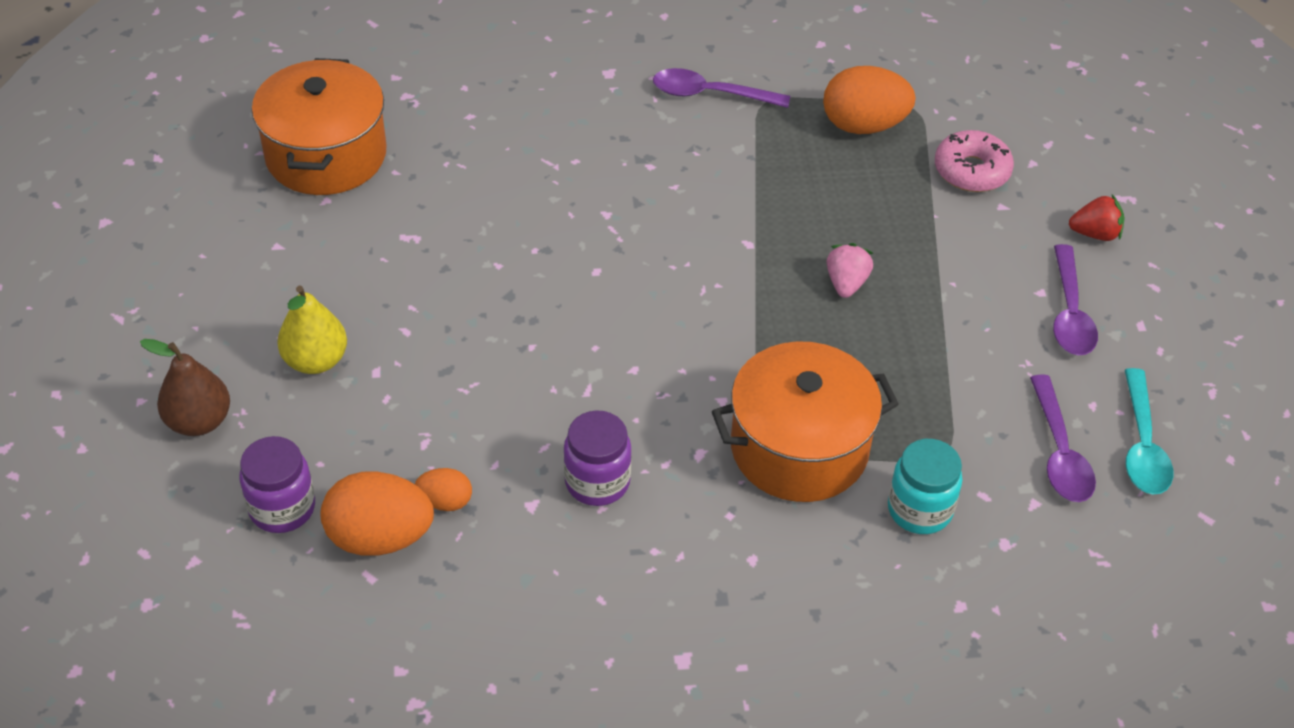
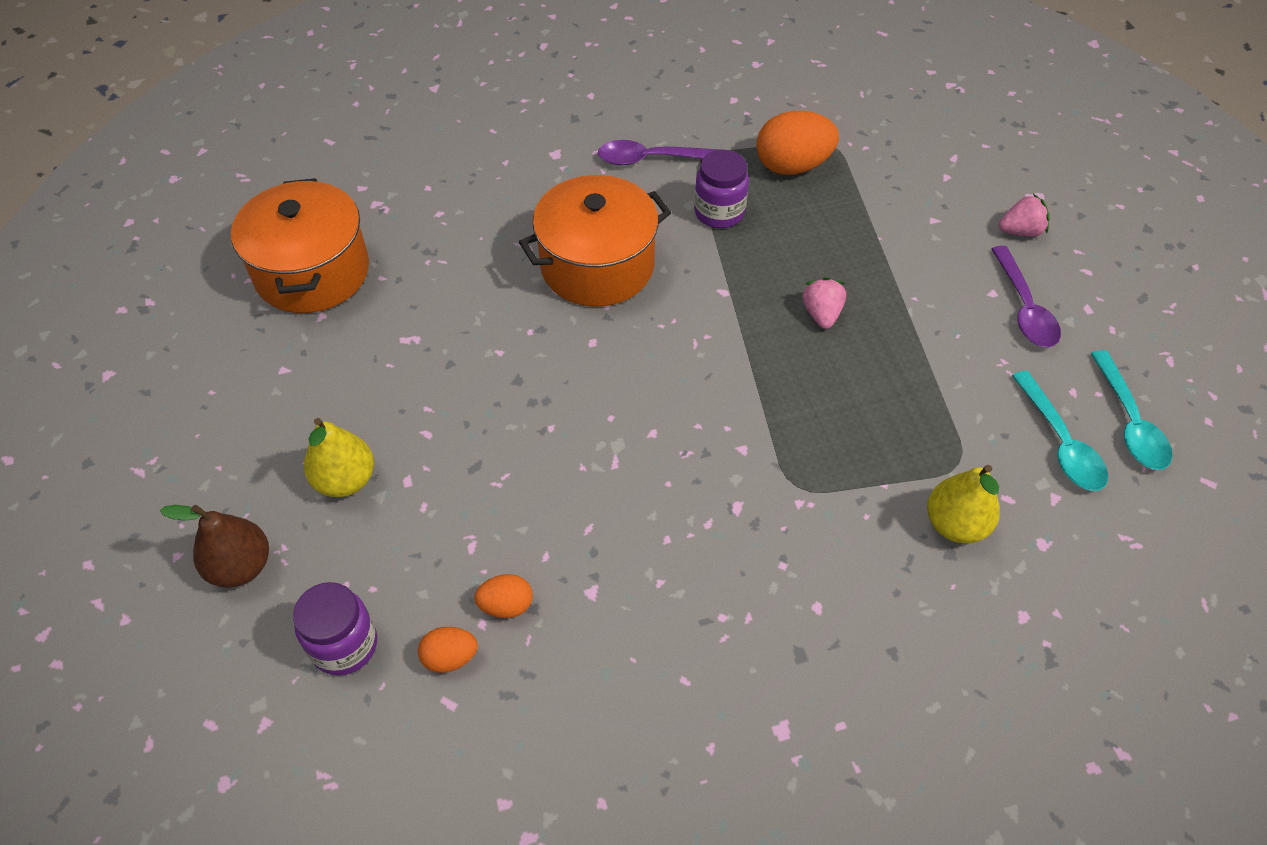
camera: 10 degrees left, 5 degrees up
orange egg [321,471,434,556] -> orange egg [418,627,478,673], size x0.52
purple jar [563,410,632,506] -> purple jar moved to [694,150,749,228]
orange pot [712,341,899,502] -> orange pot moved to [519,175,671,307]
turquoise jar [888,439,962,534] -> yellow pear [927,465,1000,544]
pink donut [935,130,1014,192] -> none
purple spoon [1030,374,1096,502] -> turquoise spoon [1012,371,1108,491]
red strawberry [1069,195,1124,241] -> pink strawberry [999,194,1050,237]

